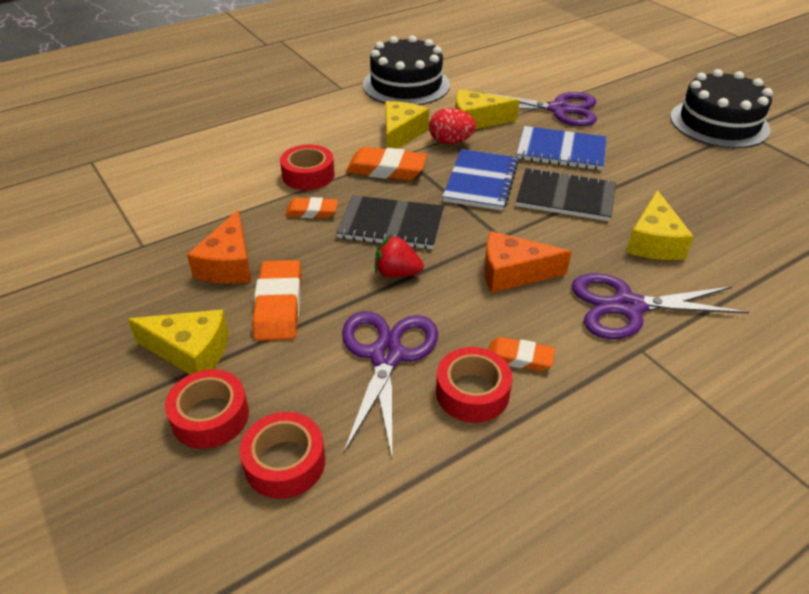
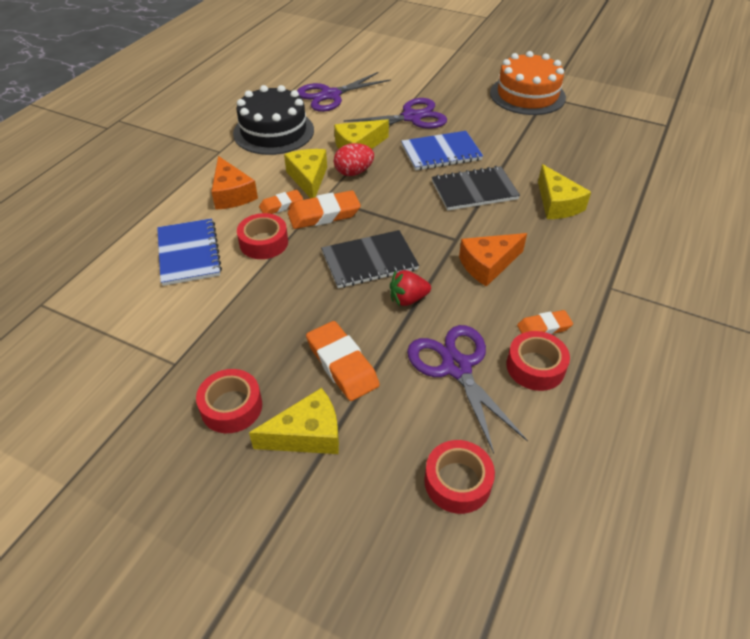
camera: 30 degrees left, 5 degrees up
red tape [165,369,249,449] -> red tape moved to [196,369,262,433]
orange cheese [187,210,252,284] -> orange cheese moved to [211,156,258,210]
orange eraser [285,197,338,218] -> orange eraser moved to [259,190,303,214]
blue notebook [442,149,519,211] -> blue notebook moved to [157,218,222,286]
purple scissors [572,273,749,339] -> purple scissors moved to [297,72,391,112]
black cake [670,69,773,148] -> orange cake [490,51,566,115]

